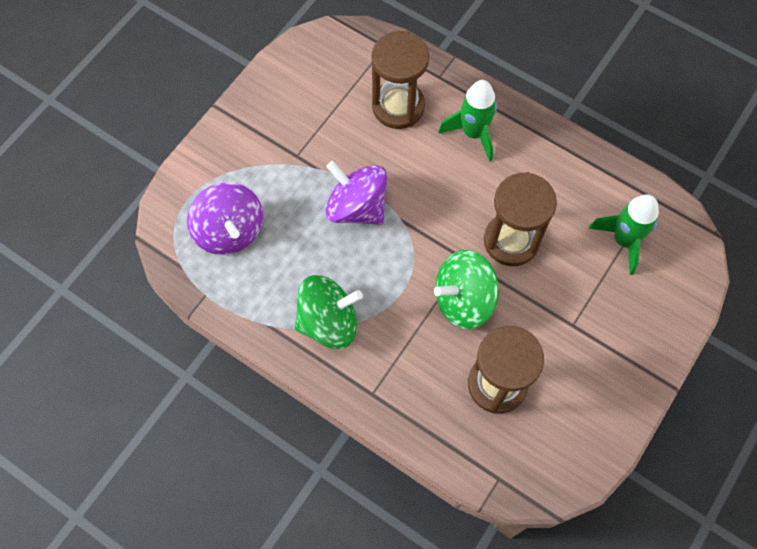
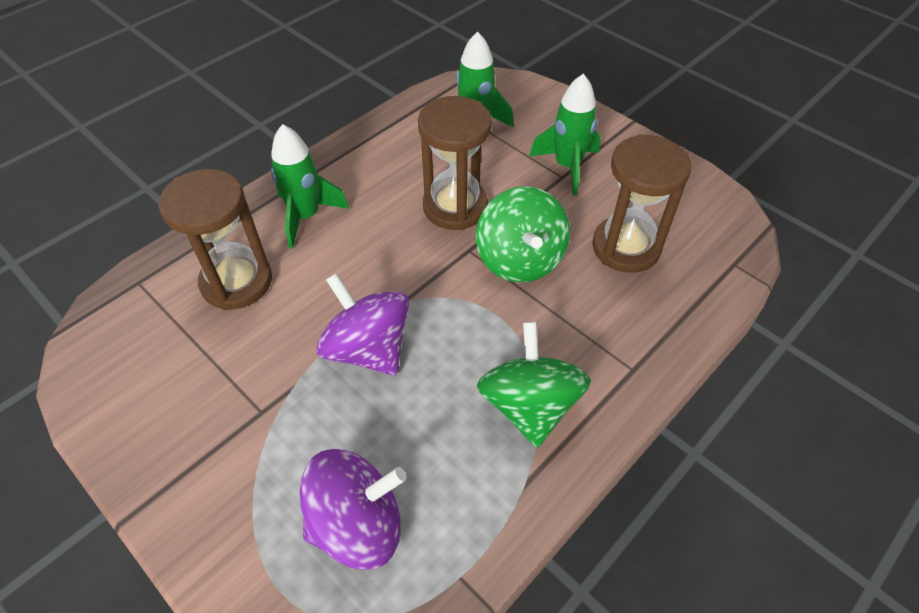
camera: 80 degrees left, 15 degrees down
purple spinning top [325,161,387,225] -> purple spinning top turned 90 degrees clockwise [316,273,409,376]
none -> green rocket [530,74,601,195]

